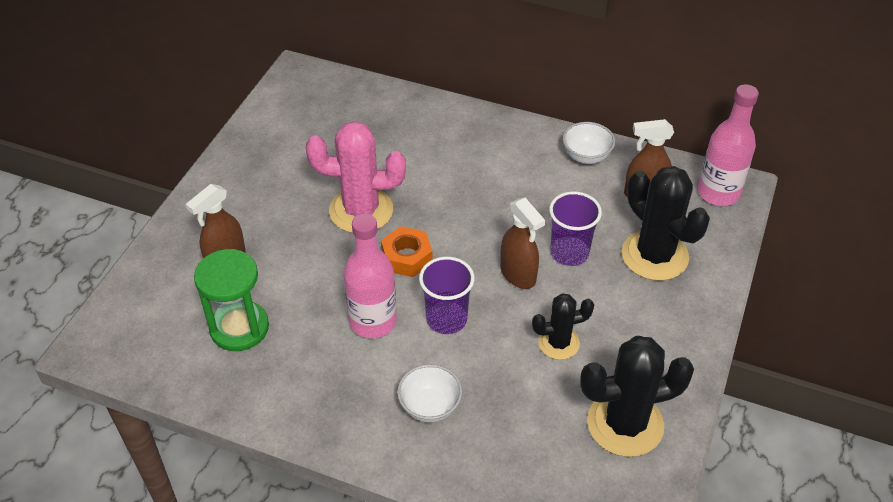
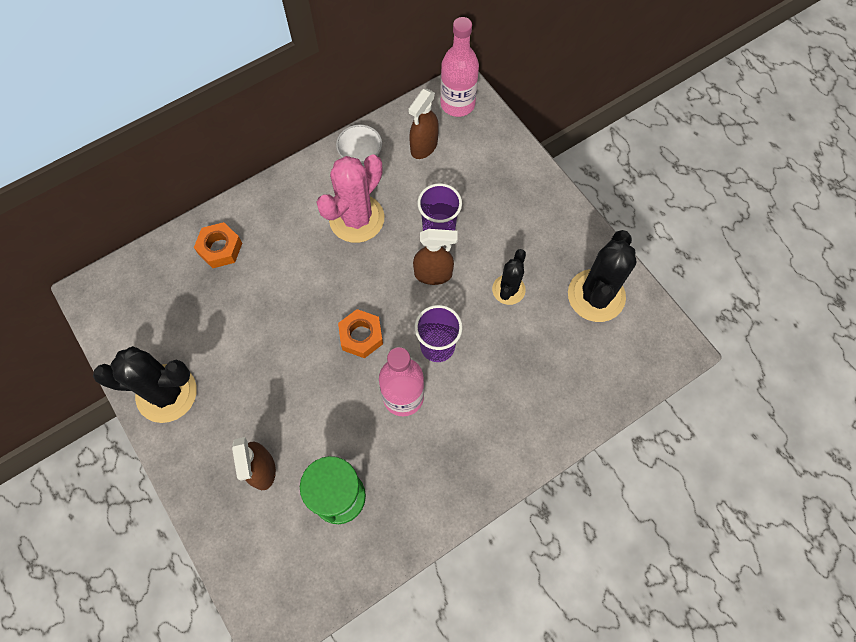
camera: 55 degrees left, 20 degrees up
pink cactus [305,121,406,233] -> pink cactus moved to [316,155,384,243]
white bowl [397,364,462,423] -> none
black cactus [622,166,710,281] -> black cactus moved to [93,346,197,423]
none -> orange nut [194,222,242,268]

